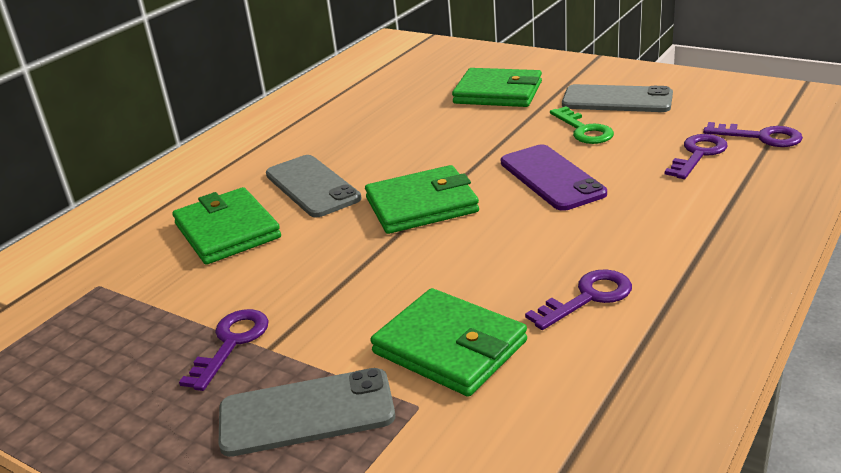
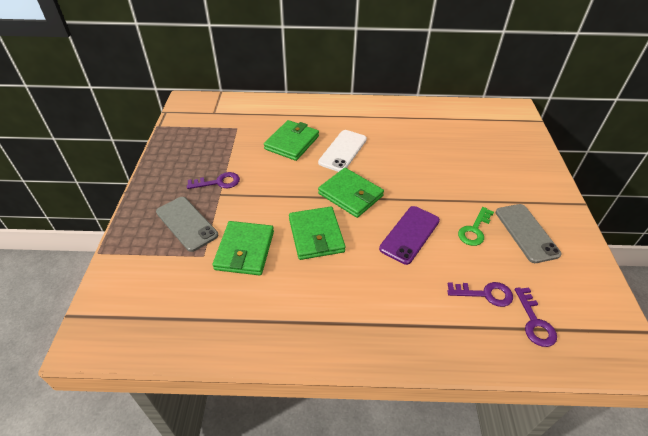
camera: 55 degrees right, 15 degrees up
grey phone [266,155,361,217] -> white phone [318,130,367,172]
green wallet [452,68,542,107] -> green wallet moved to [289,207,346,260]
purple key [525,269,632,330] -> none

